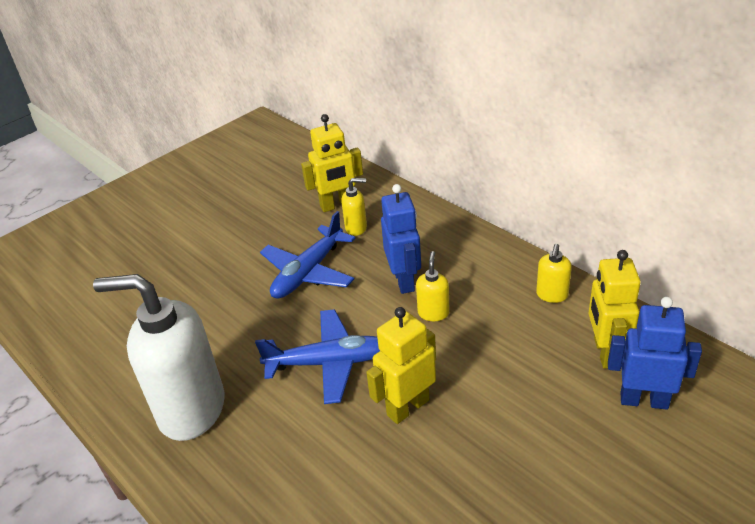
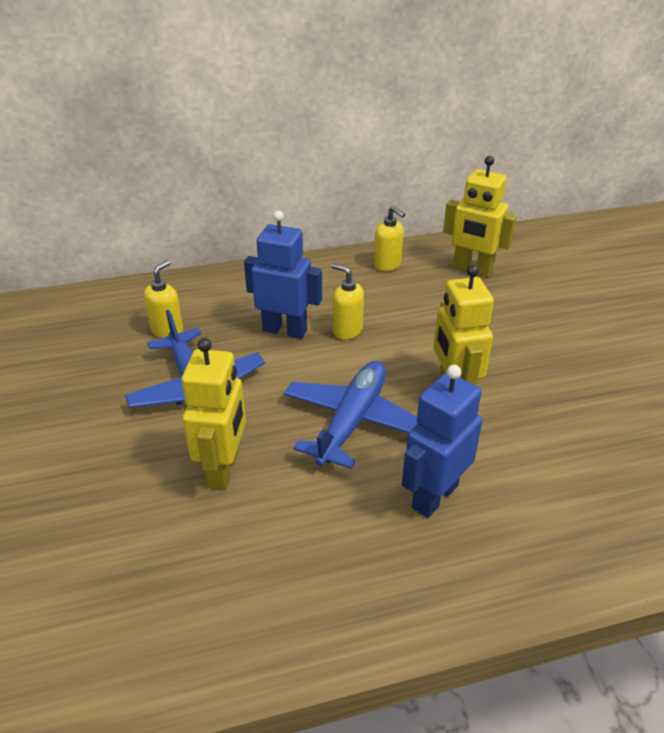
camera: 65 degrees left, 0 degrees up
white soap dispenser [93,274,224,441] -> none
yellow robot [301,114,363,212] -> yellow robot moved to [182,338,246,490]
blue robot [608,297,702,410] -> blue robot moved to [402,365,482,518]

